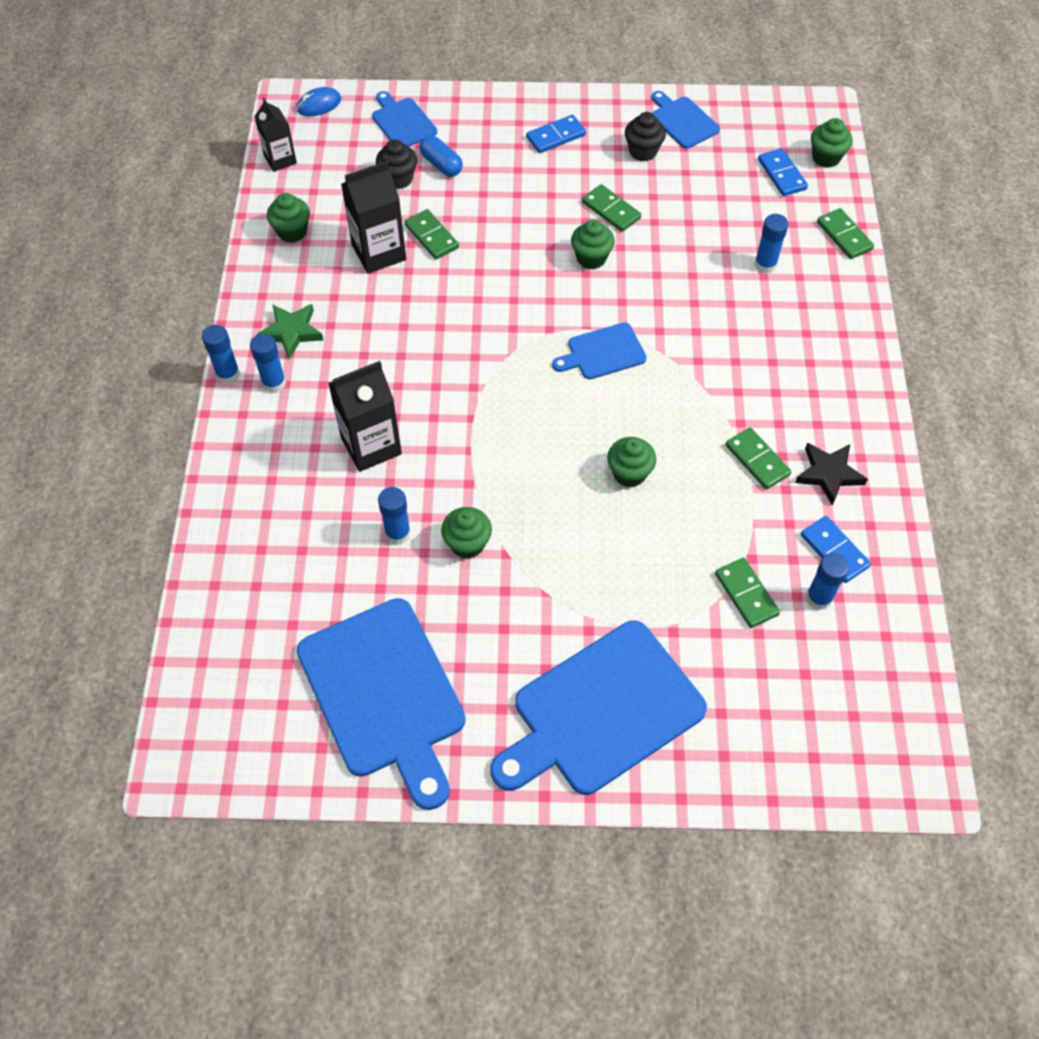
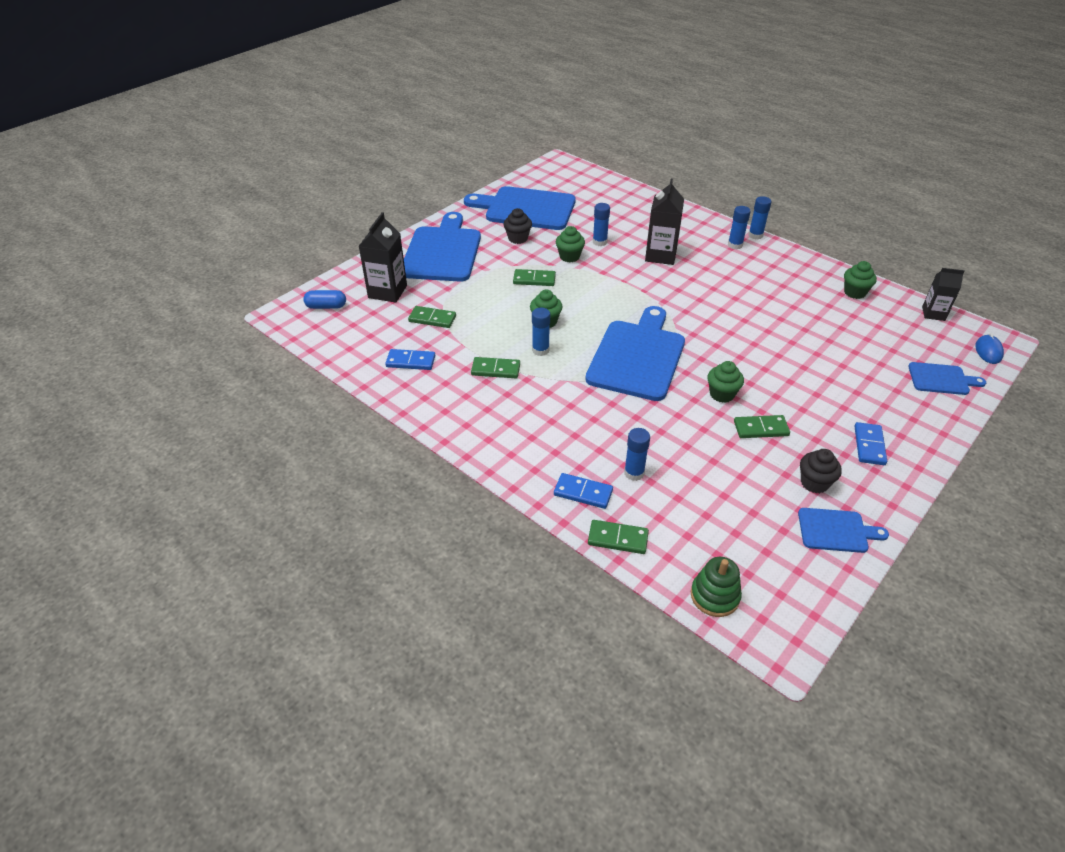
camera: 130 degrees right, 15 degrees down
green star [257,304,323,359] -> none
black carton [341,161,406,273] -> black carton moved to [359,212,407,303]
black cupcake [376,140,417,189] -> black cupcake moved to [504,208,532,244]
green domino [404,209,459,259] -> green domino moved to [513,269,556,286]
blue capsule [419,135,463,177] -> blue capsule moved to [303,290,346,309]
blue cutting board [552,323,647,379] -> blue cutting board [585,306,685,401], size x2.02
blue domino [758,148,808,196] -> blue domino moved to [554,473,613,509]
black star [795,443,868,505] -> none
blue glue stick [806,553,849,610] -> blue glue stick moved to [532,308,550,356]
green cupcake [811,118,852,168] -> green stacking toy [691,557,742,617]

